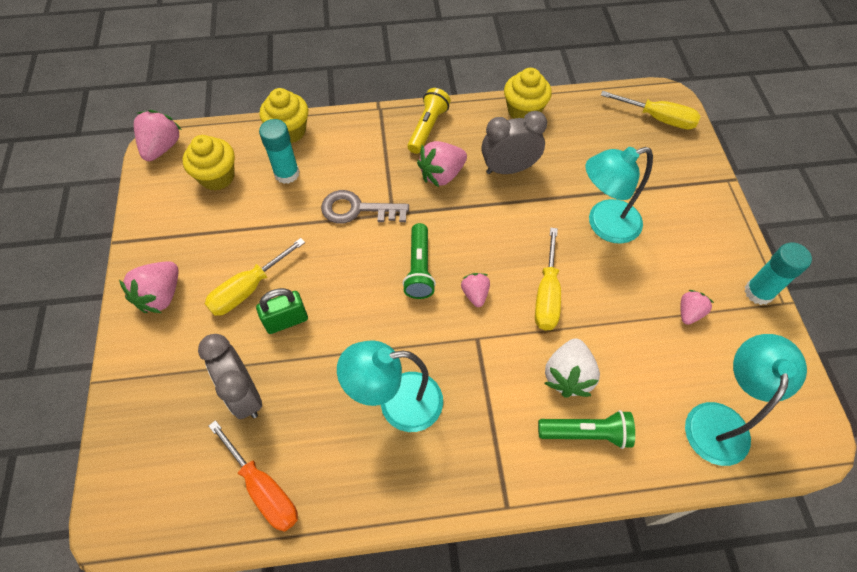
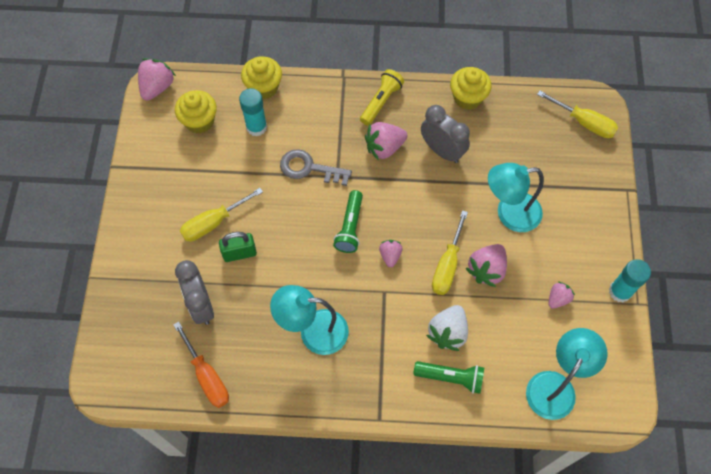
camera: 10 degrees right, 5 degrees up
pink strawberry [119,261,179,313] -> pink strawberry moved to [465,244,507,287]
grey clock [481,111,547,174] -> grey clock turned 45 degrees clockwise [421,105,470,163]

